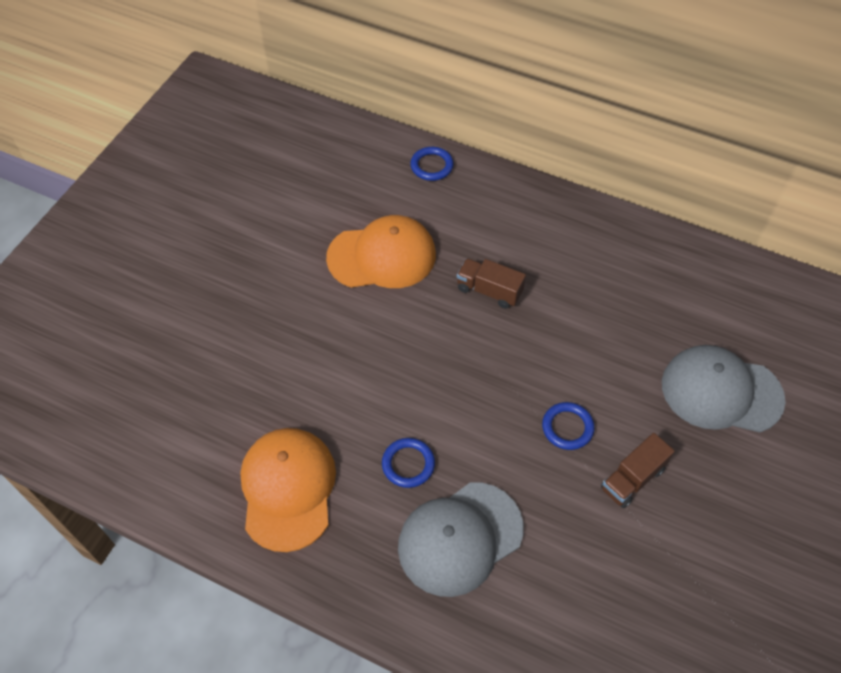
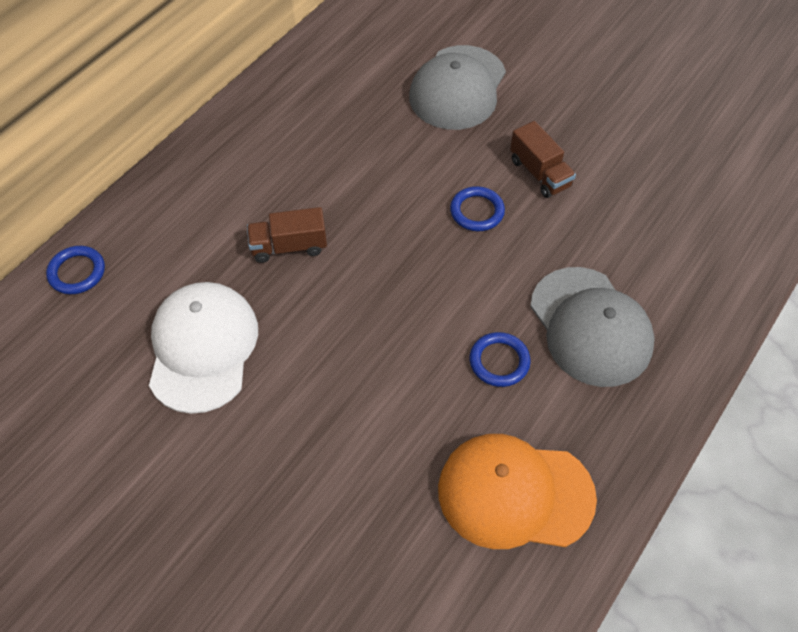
camera: 80 degrees left, 0 degrees up
orange cap [326,215,436,288] -> white cap [149,282,258,414]
brown truck [457,258,526,309] -> brown truck turned 45 degrees clockwise [247,207,327,263]

